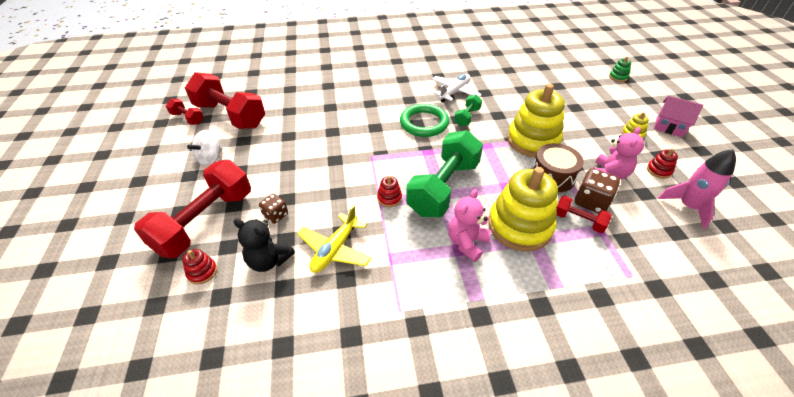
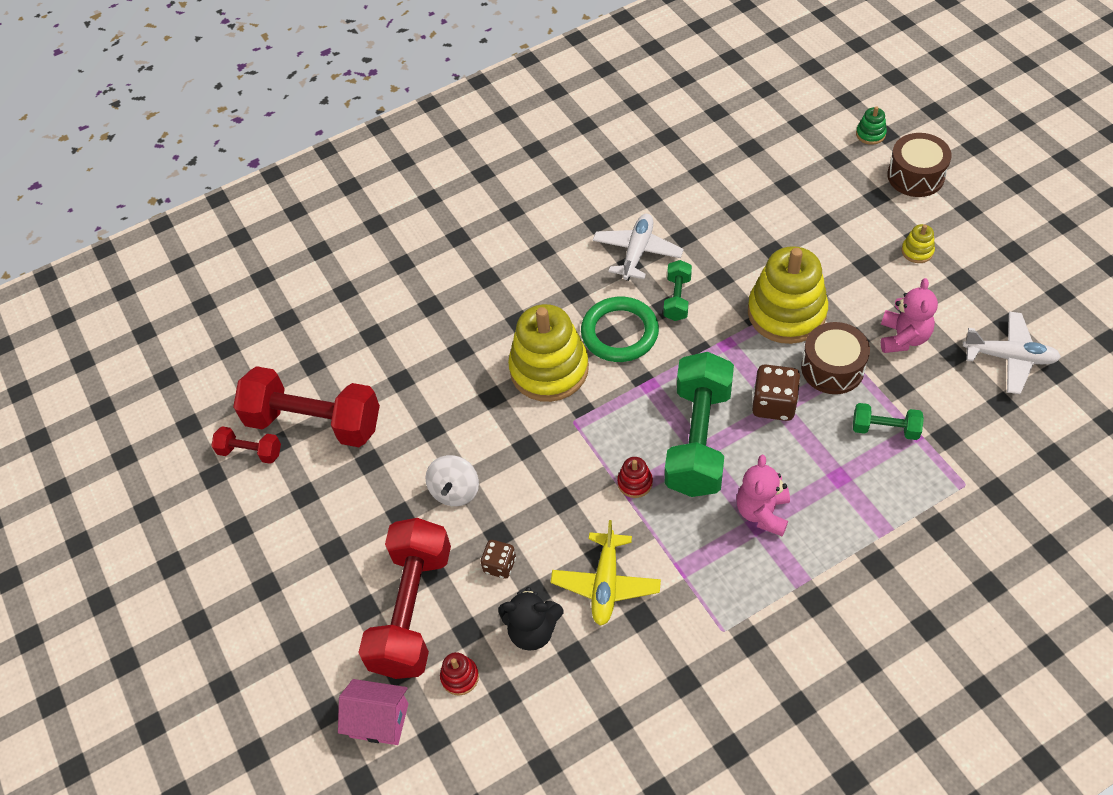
camera: 15 degrees left, 10 degrees up
white spinning top [187,130,223,166] -> white spinning top moved to [425,455,479,506]
yellow stacking toy [488,167,558,251] -> yellow stacking toy moved to [508,304,589,402]
red dumbbell [557,195,611,233] -> green dumbbell [853,403,924,440]
brown dice [575,168,620,213] -> brown dice moved to [752,364,801,421]
red stacking toy [647,148,678,179] -> none
pink house [654,96,703,137] -> pink house moved to [338,679,408,745]
pink rocket [658,149,736,229] -> white plane [963,312,1061,394]
none -> brown drum [887,133,952,197]

